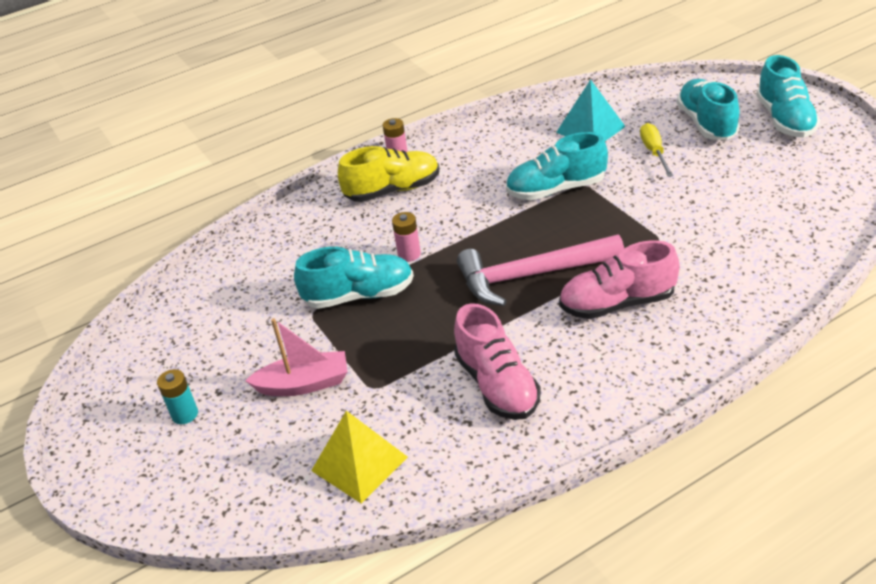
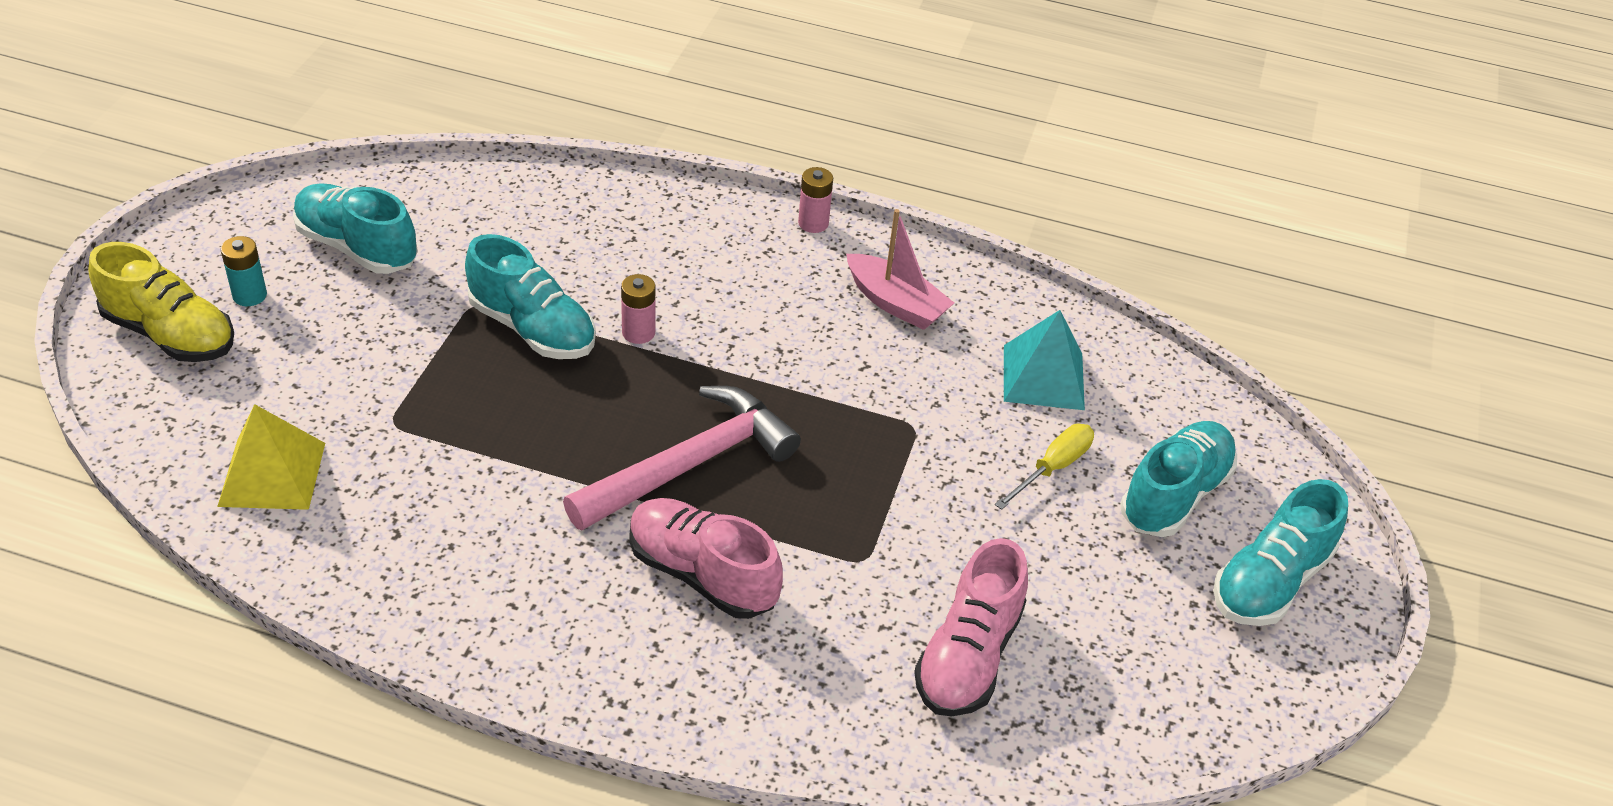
camera: 40 degrees right, 5 degrees up
pink boat [245,318,347,396] -> pink boat moved to [846,209,954,330]
yellow shoe [338,146,439,202] -> yellow shoe moved to [89,242,234,362]
pink shoe [454,303,541,420] -> pink shoe moved to [914,538,1028,716]
pink hammer [457,235,624,306] -> pink hammer turned 105 degrees clockwise [563,386,801,530]
turquoise shoe [506,132,608,200] -> turquoise shoe moved to [293,183,418,274]

